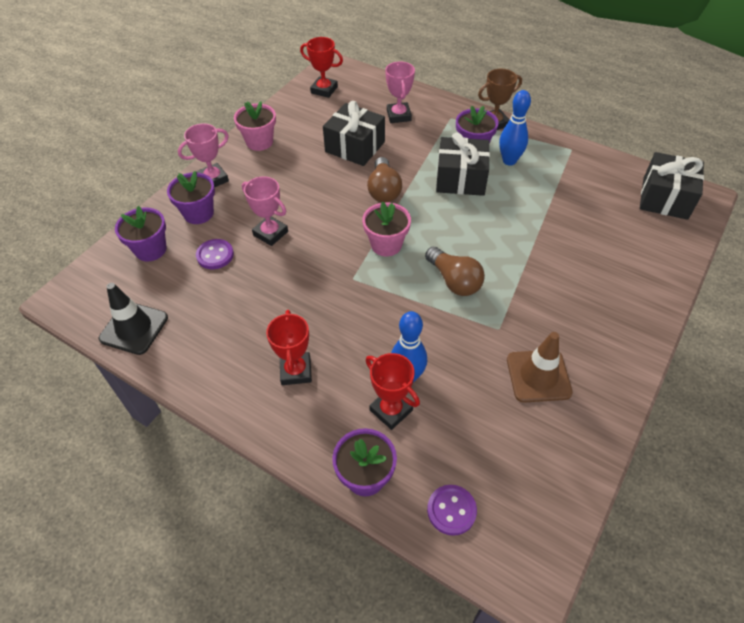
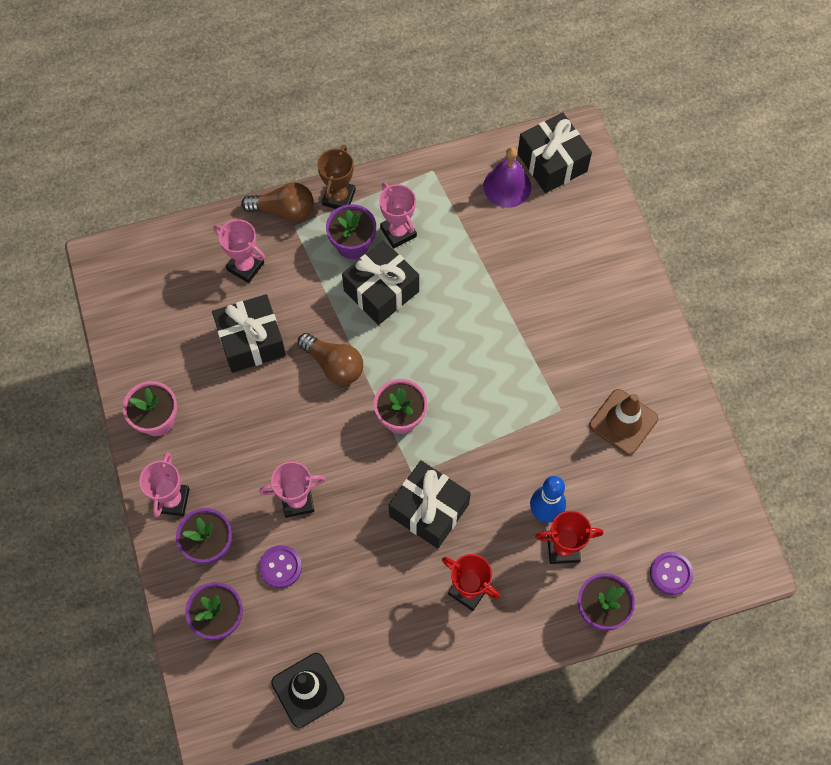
camera: 50 degrees left, 15 degrees up
red trophy [300,37,343,98] -> none
brown light bulb [425,247,485,296] -> brown light bulb moved to [241,183,314,222]
blue bowling pin [499,90,531,166] -> pink trophy [379,182,417,248]
none -> black gift [389,460,471,549]
none -> purple bell [483,147,531,208]

